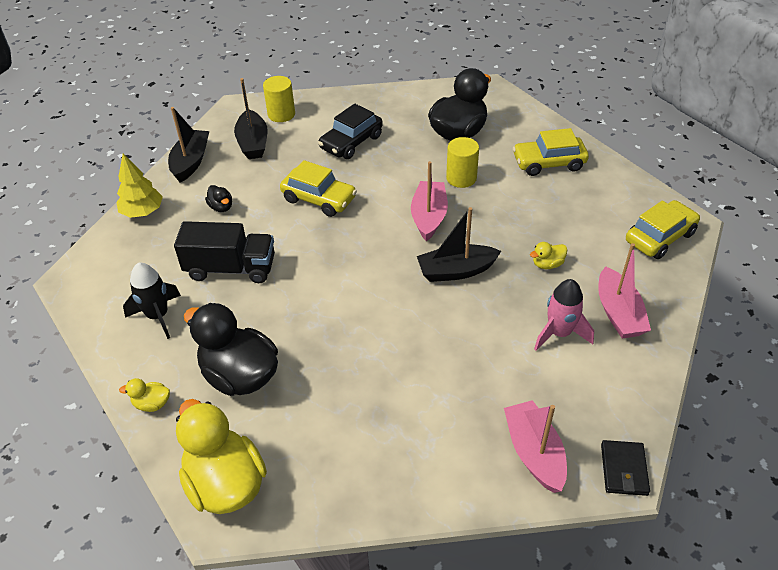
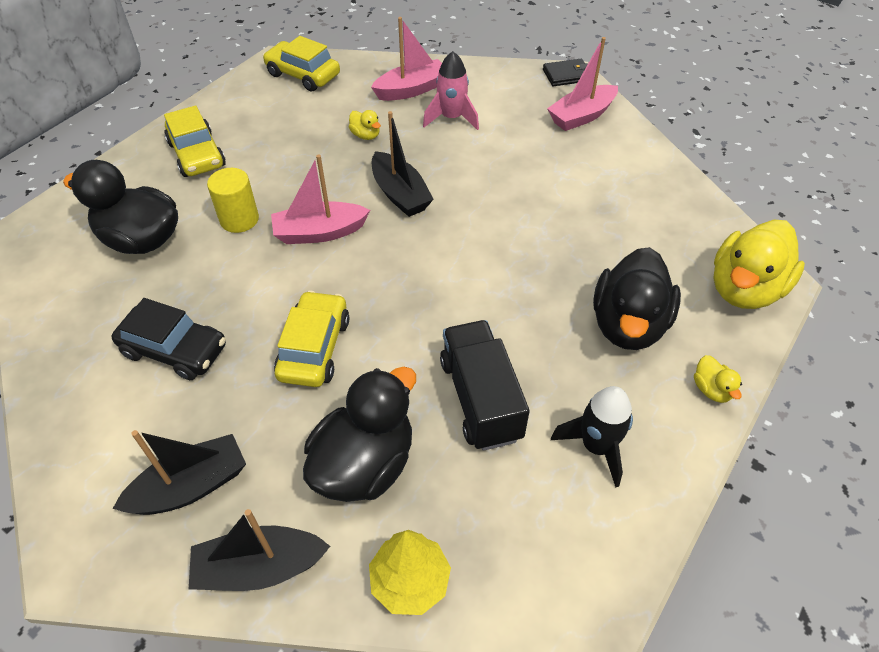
camera: 110 degrees left, 5 degrees up
black duck [205,185,232,212] -> black duck [303,367,416,502], size x2.34
yellow cylinder [263,76,295,122] -> none

